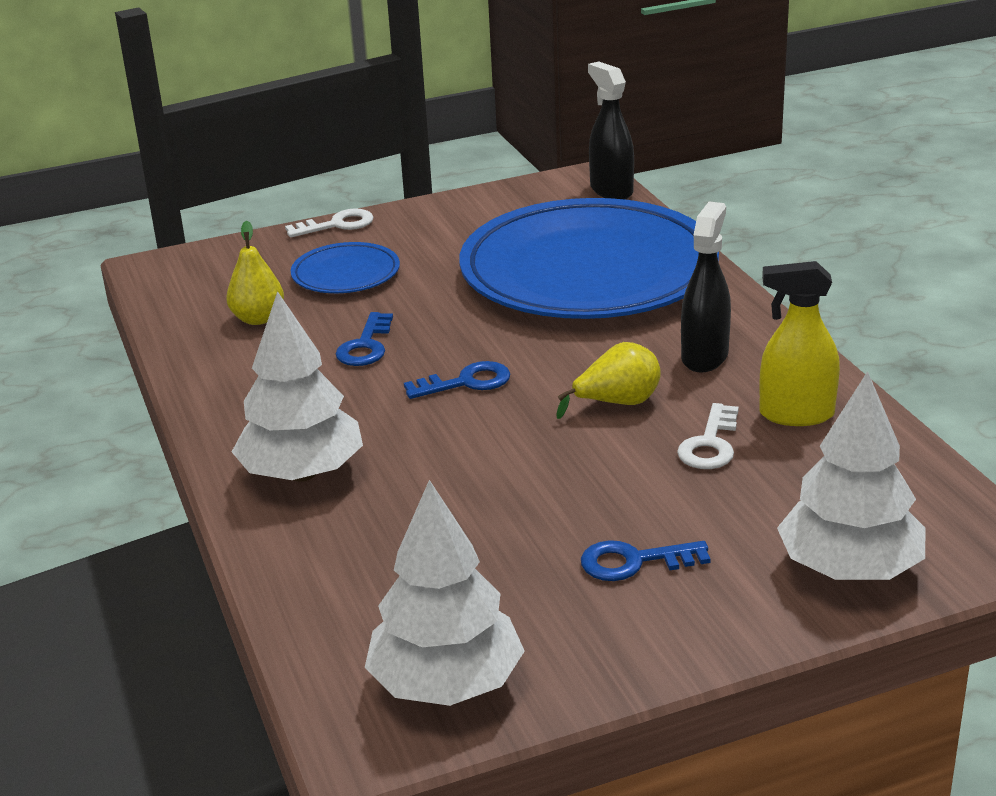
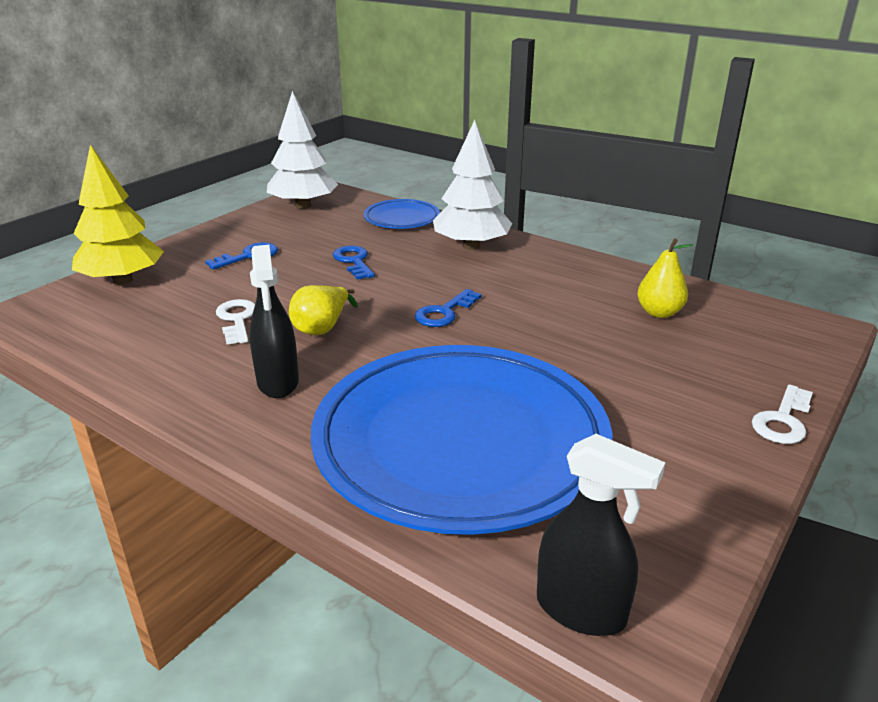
camera: 145 degrees right, 0 degrees up
blue plate [291,242,400,293] -> blue plate moved to [364,199,440,229]
blue key [335,312,393,366] -> blue key moved to [333,246,375,280]
yellow spray bottle [759,261,840,426] -> none
white tree [777,371,926,580] -> yellow tree [72,145,164,285]

